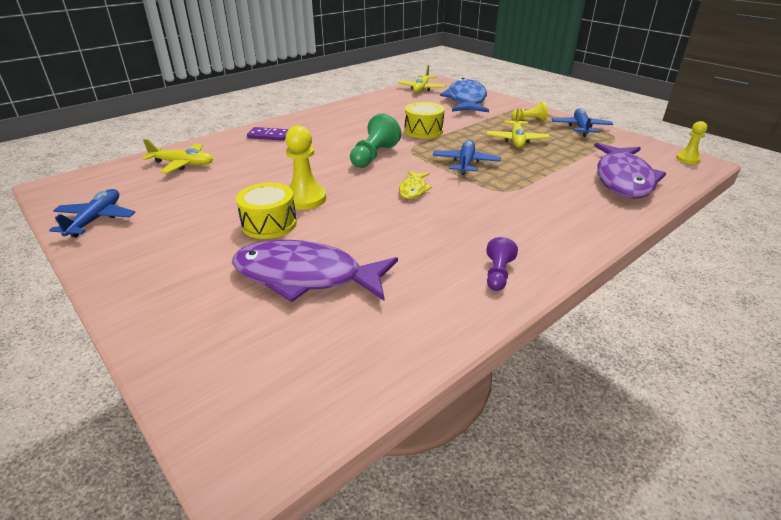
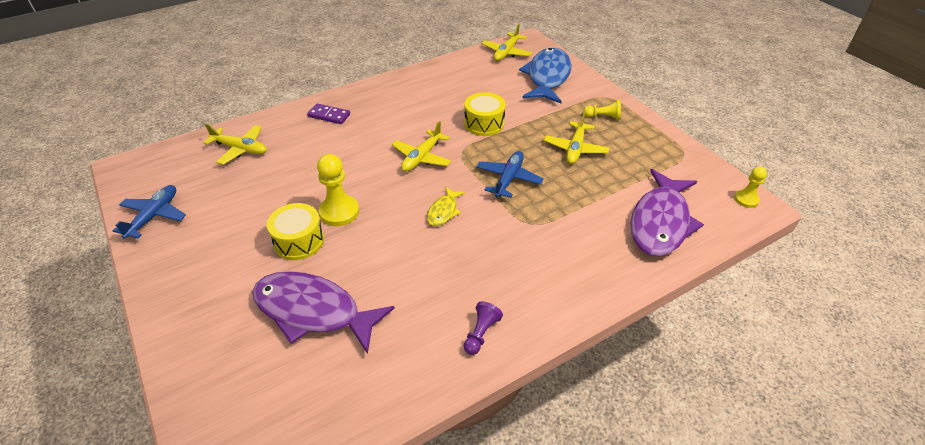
camera: 10 degrees right, 10 degrees up
green pawn [350,113,401,168] -> yellow plane [392,121,451,172]
blue plane [552,108,613,137] -> none

